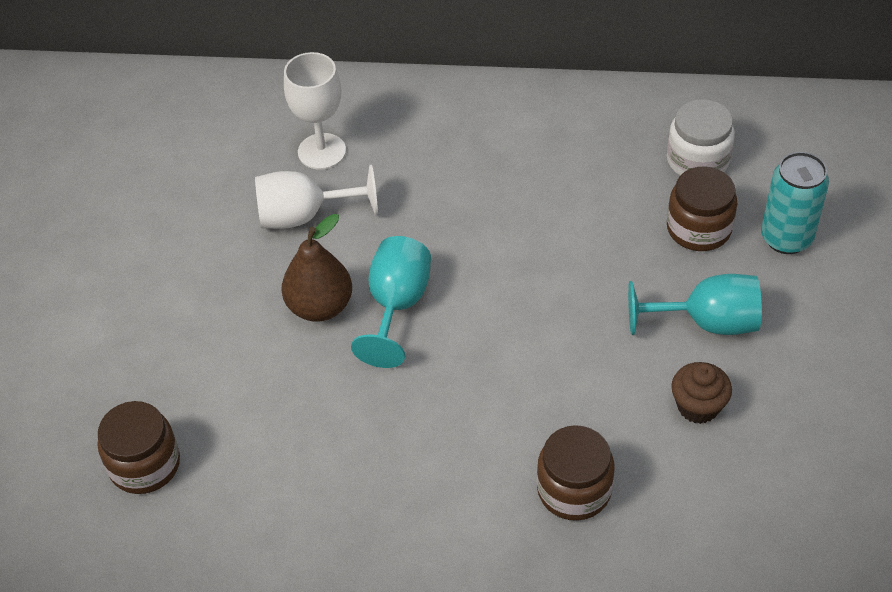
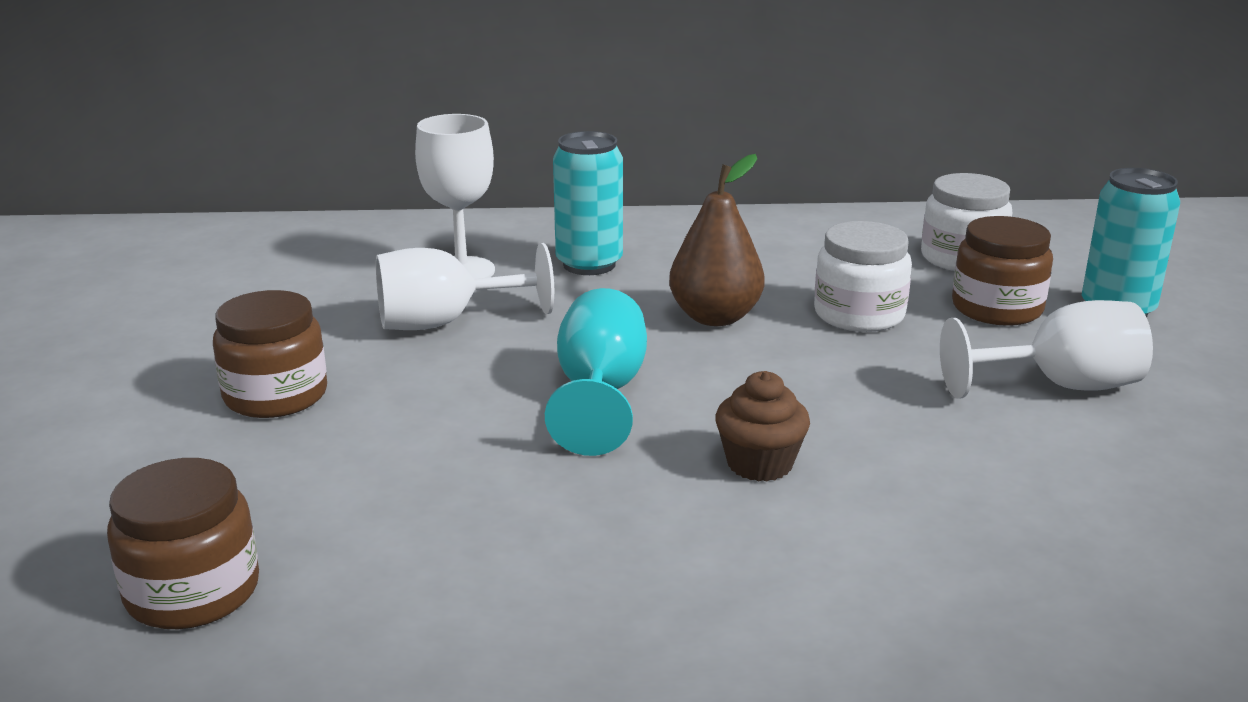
camera: 10 degrees left, 25 degrees down
brown pear [282,214,352,322] -> brown pear moved to [669,154,765,326]
brown jar [537,425,614,521] -> brown jar moved to [213,290,327,418]
turquoise goblet [628,274,762,335] -> white goblet [940,300,1153,399]
brown cupcake [671,362,732,424] -> brown cupcake moved to [715,371,810,482]
none -> turquoise can [553,131,623,275]
none -> white jar [814,221,912,332]

